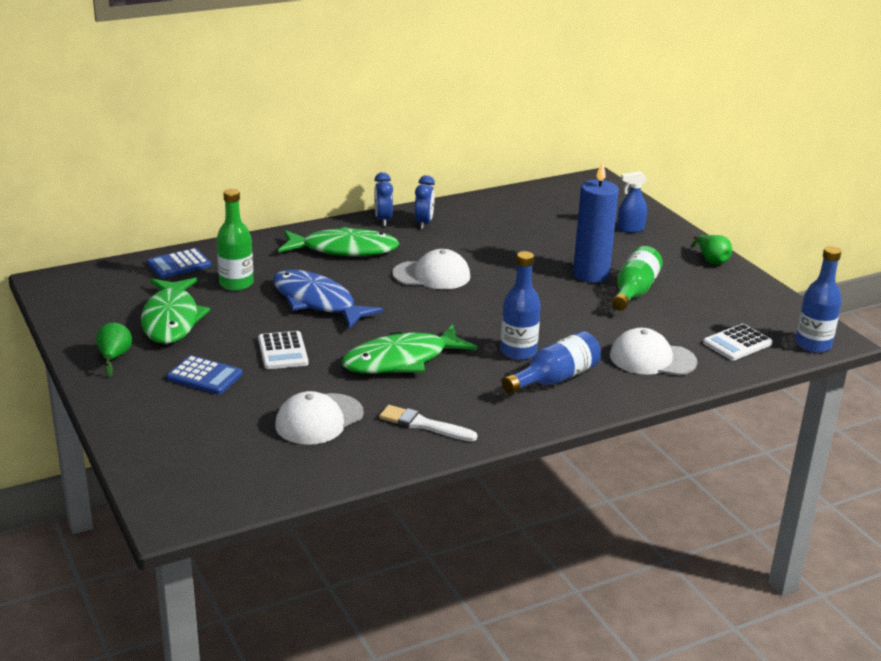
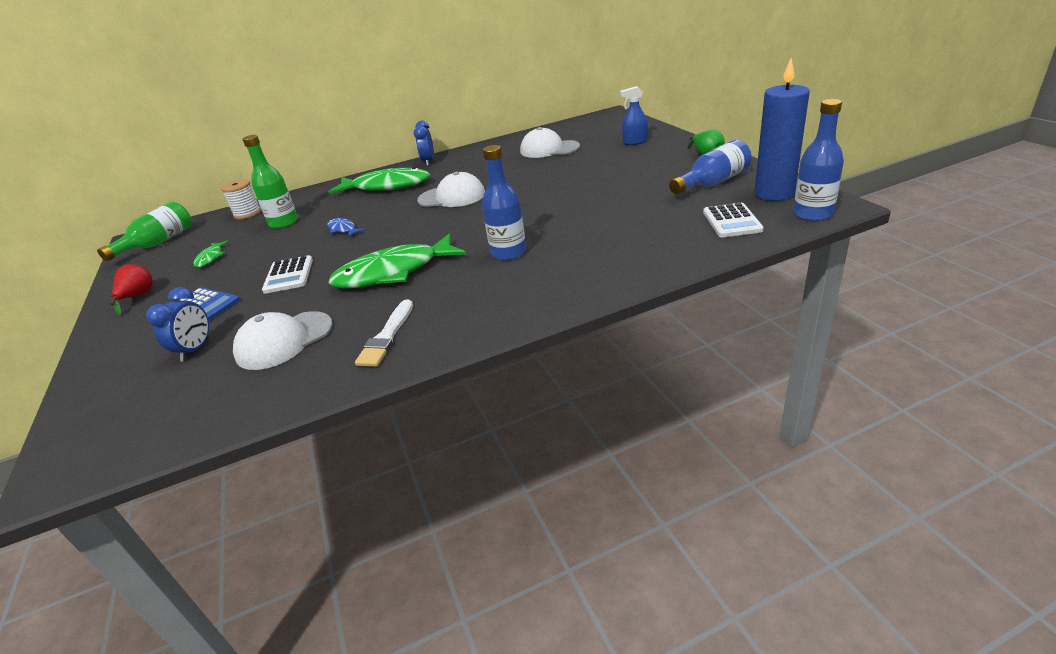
camera: 10 degrees right, 5 degrees up
green pear [96,323,132,378] -> red pear [110,264,153,316]
green fish [141,278,210,344] -> green fish [194,241,229,267], size x0.45
blue calculator [147,248,211,278] -> white spool [221,179,261,219]
blue fish [273,270,384,329] -> blue fish [327,218,365,237], size x0.45
white brush [379,405,477,442] -> white brush turned 105 degrees counterclockwise [355,300,413,367]
blue clock [415,175,435,229] -> blue clock moved to [146,287,209,361]
blue bottle [502,331,601,394] -> blue bottle moved to [669,140,752,194]
blue candle [573,161,619,283] -> blue candle moved to [755,58,810,201]
white cap [610,328,697,376] -> white cap moved to [520,127,580,158]
green bottle [612,246,663,311] -> green bottle moved to [97,202,191,261]
white calculator [703,324,773,361] -> white calculator turned 60 degrees counterclockwise [703,203,764,237]

